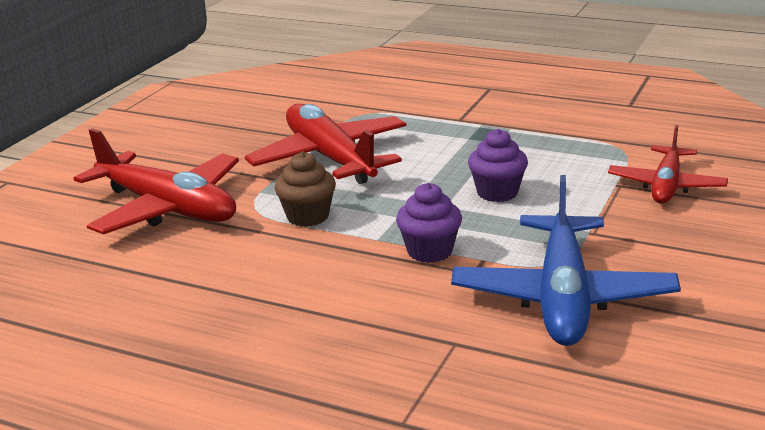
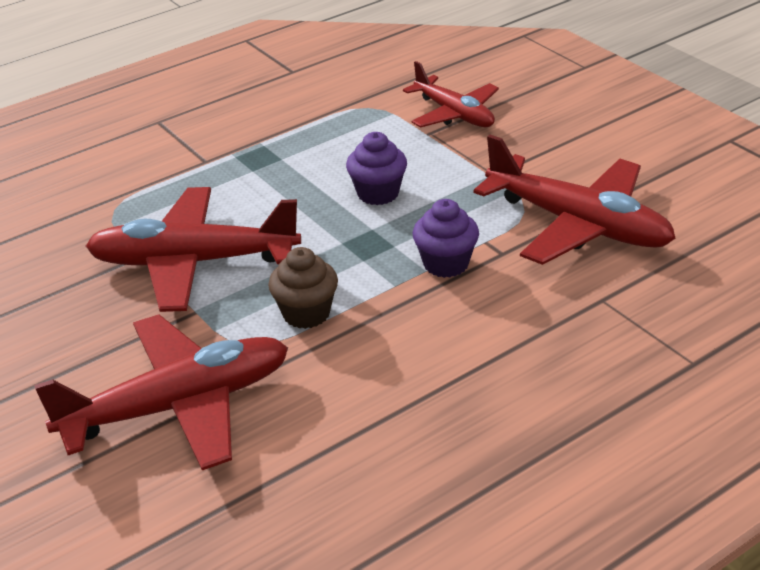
camera: 60 degrees left, 10 degrees up
blue plane [451,175,681,346] -> red plane [473,135,676,265]

